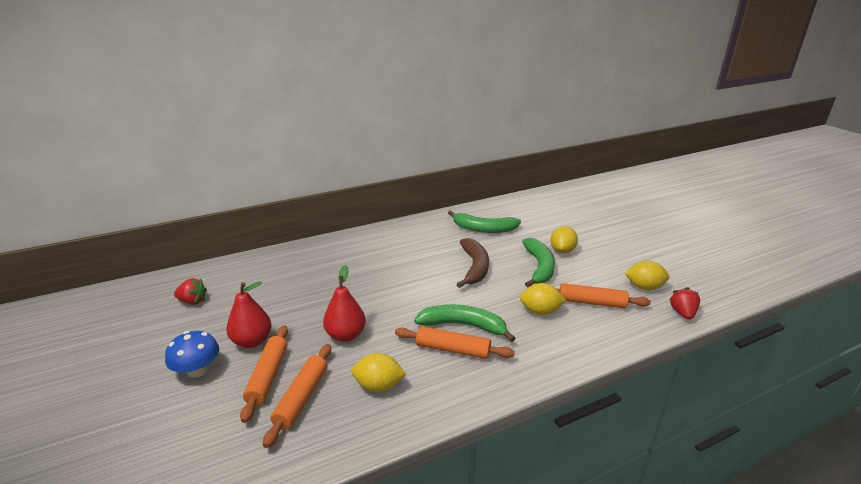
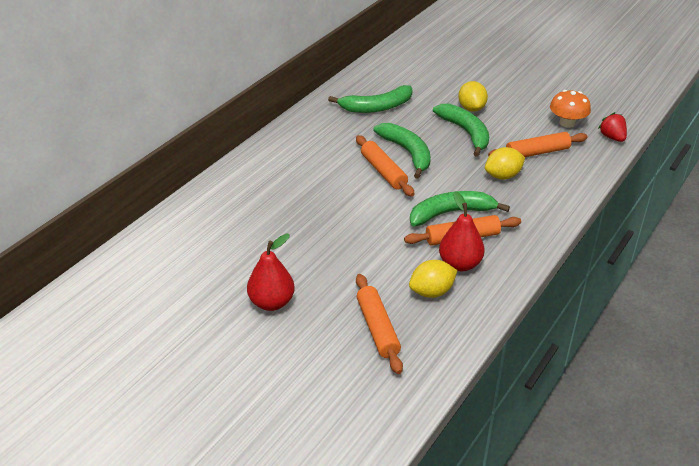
camera: 30 degrees left, 10 degrees up
blue mushroom [165,331,219,378] -> none
red strawberry [174,278,207,305] -> none
orange rolling pin [240,325,288,423] -> orange rolling pin moved to [356,135,415,197]
red pear [323,265,366,342] -> red pear moved to [439,191,485,271]
brown banana [457,238,489,288] -> green banana [373,123,431,179]
yellow lemon [625,261,670,290] -> orange mushroom [550,90,591,128]

